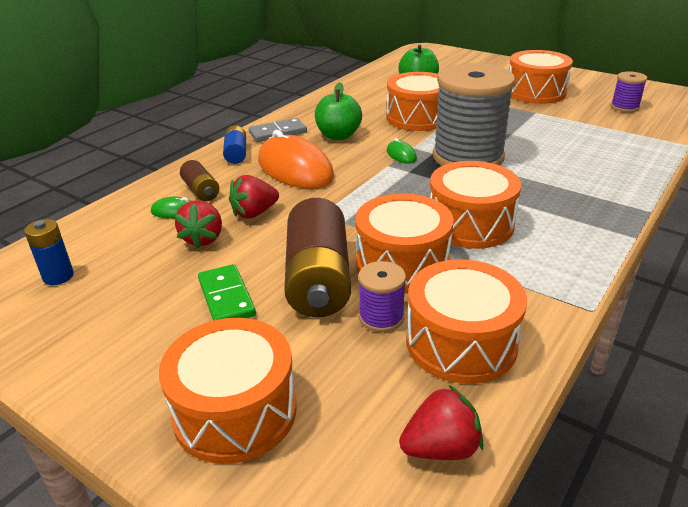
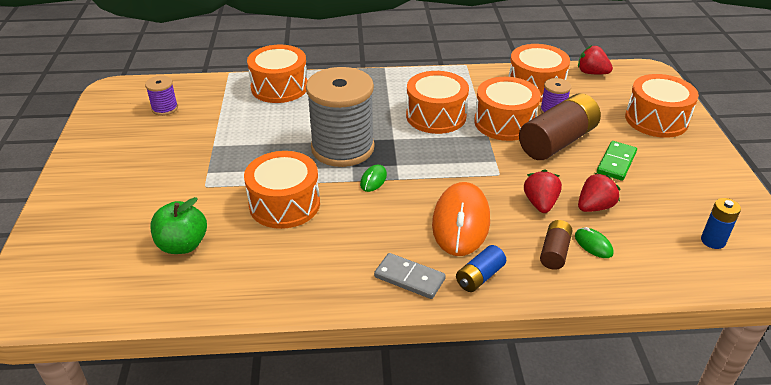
camera: 130 degrees left, 5 degrees up
red strawberry [229,175,279,219] -> red strawberry turned 105 degrees counterclockwise [524,169,562,213]
green apple [315,82,362,140] -> none
orange drum [509,50,573,104] -> orange drum moved to [247,45,308,103]

